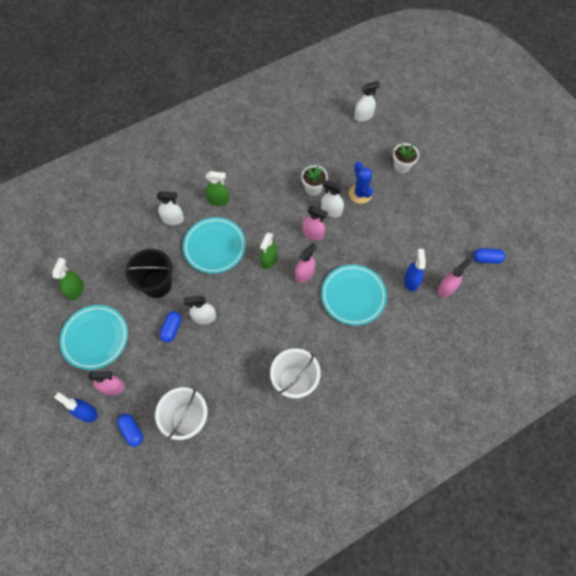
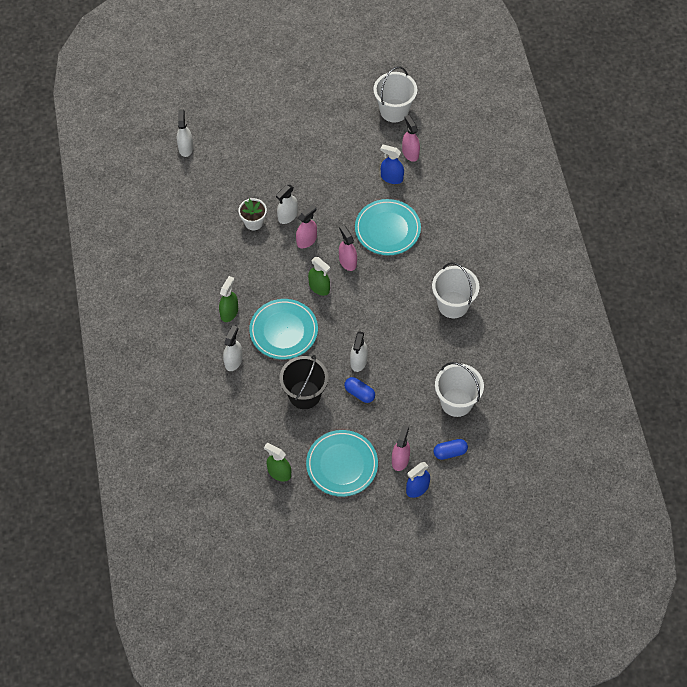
camera: 70 degrees left, 5 degrees down
blue cactus [349,161,373,204] -> none
white flower pot [393,143,419,173] -> none
blue capsule [473,248,506,264] -> white bucket [373,66,417,123]

